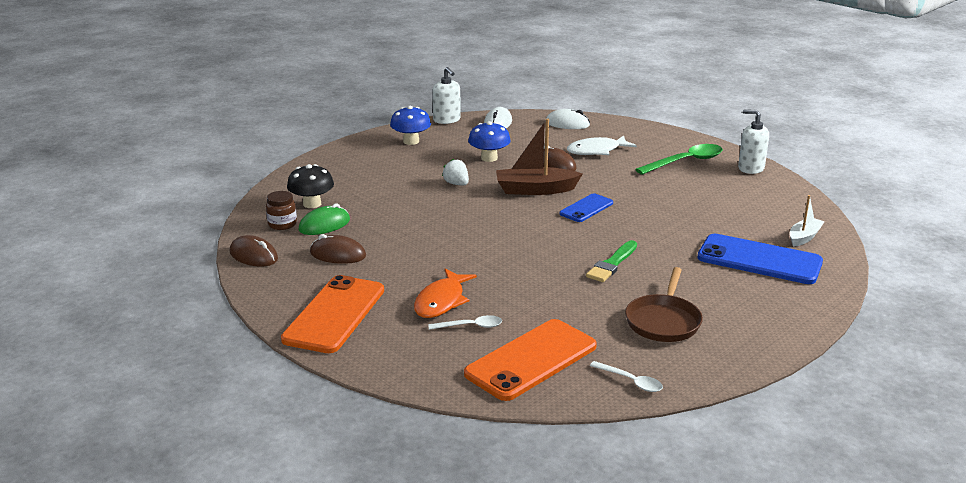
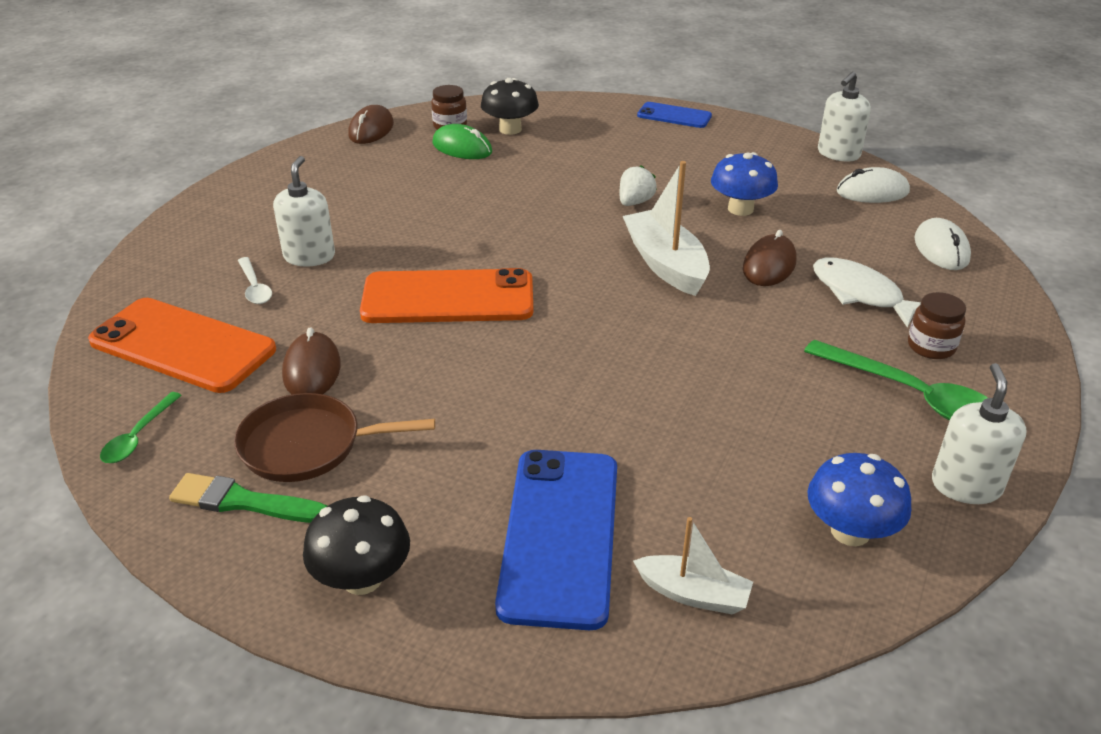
camera: 70 degrees right, 10 degrees up
orange phone [281,275,384,353] -> orange phone moved to [360,268,533,323]
brown mouse [310,234,366,264] -> brown mouse moved to [282,327,341,394]
blue mushroom [390,106,431,145] -> blue mushroom moved to [807,453,912,546]
orange fish [414,268,477,318] -> white soap dispenser [273,156,335,266]
brown boat [496,119,583,195] -> white boat [623,161,710,296]
blue phone [560,193,613,222] -> blue phone moved to [637,102,712,128]
green brush [586,240,637,282] -> green brush moved to [169,473,327,523]
white spoon [590,361,663,392] -> green spoon [100,392,182,463]
none -> black mushroom [303,495,410,595]
none -> brown jar [908,292,966,359]

